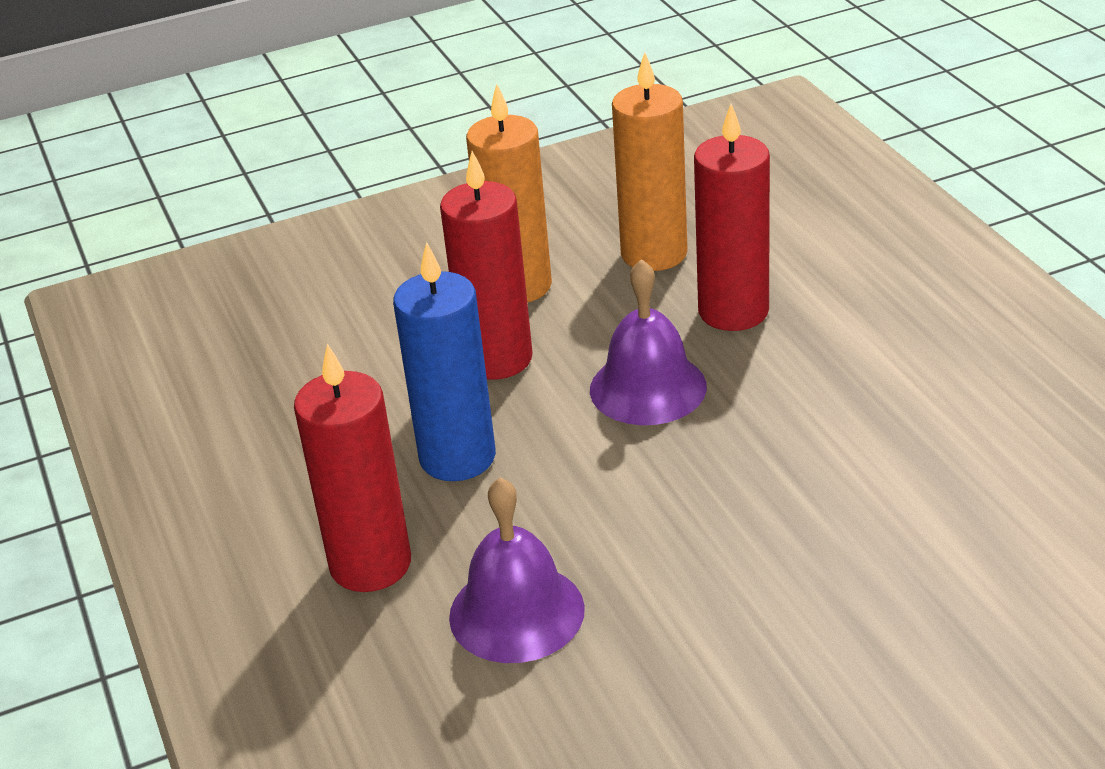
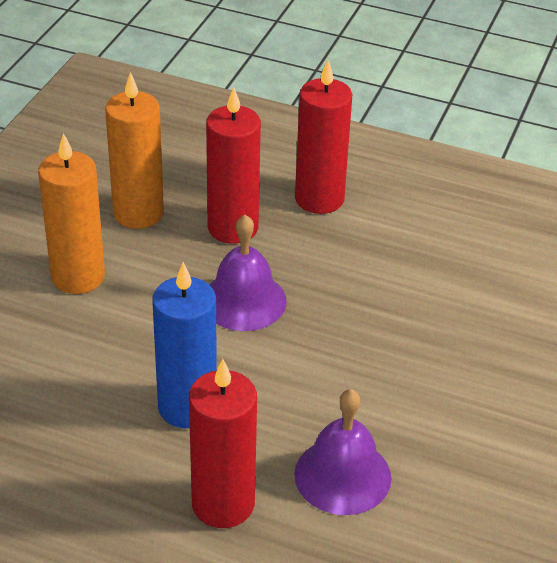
camera: 50 degrees left, 5 degrees up
red candle [440,151,533,379] -> red candle moved to [295,60,352,214]

